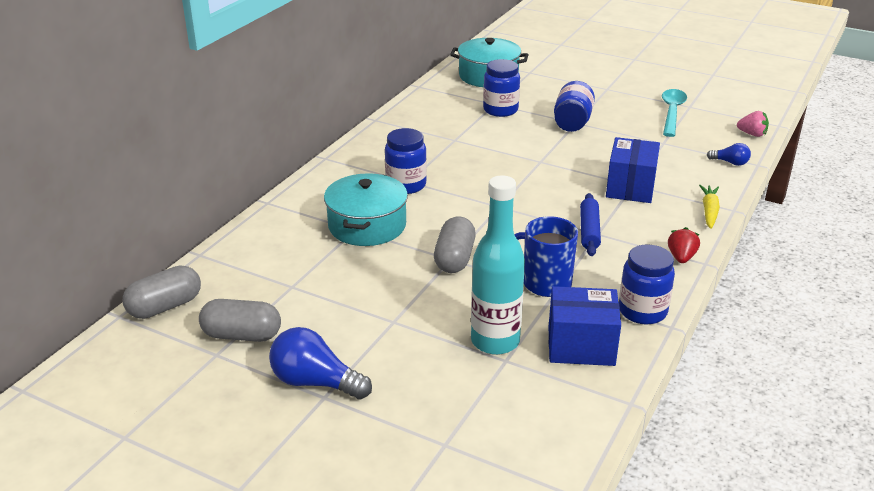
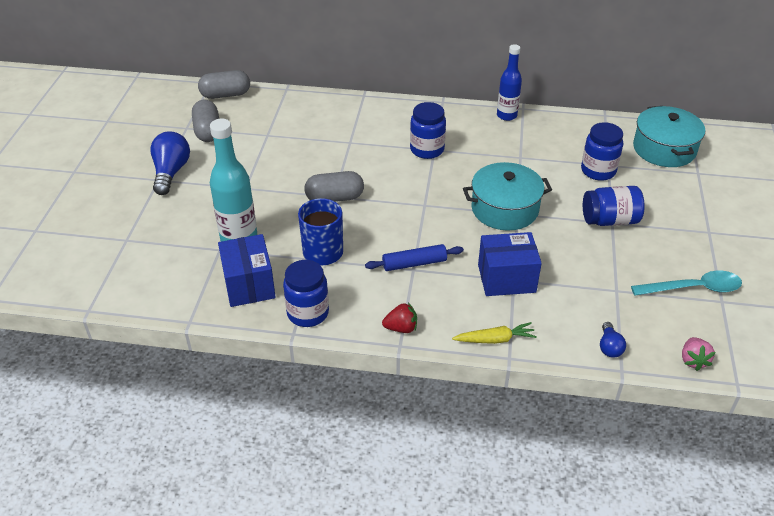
camera: 70 degrees right, 10 degrees up
grey capsule [123,266,201,319] -> grey capsule turned 45 degrees counterclockwise [198,70,250,99]
turquoise pot [324,173,408,246] -> turquoise pot moved to [463,162,552,231]
none -> blue bottle [497,44,522,121]

